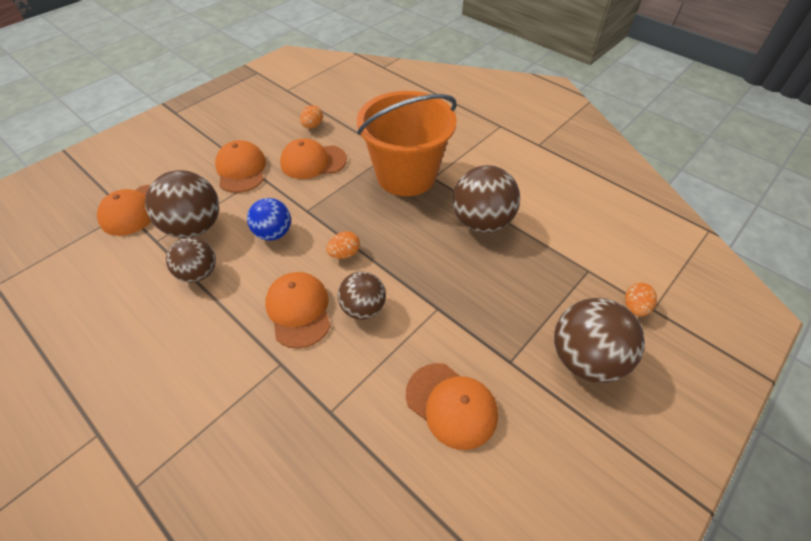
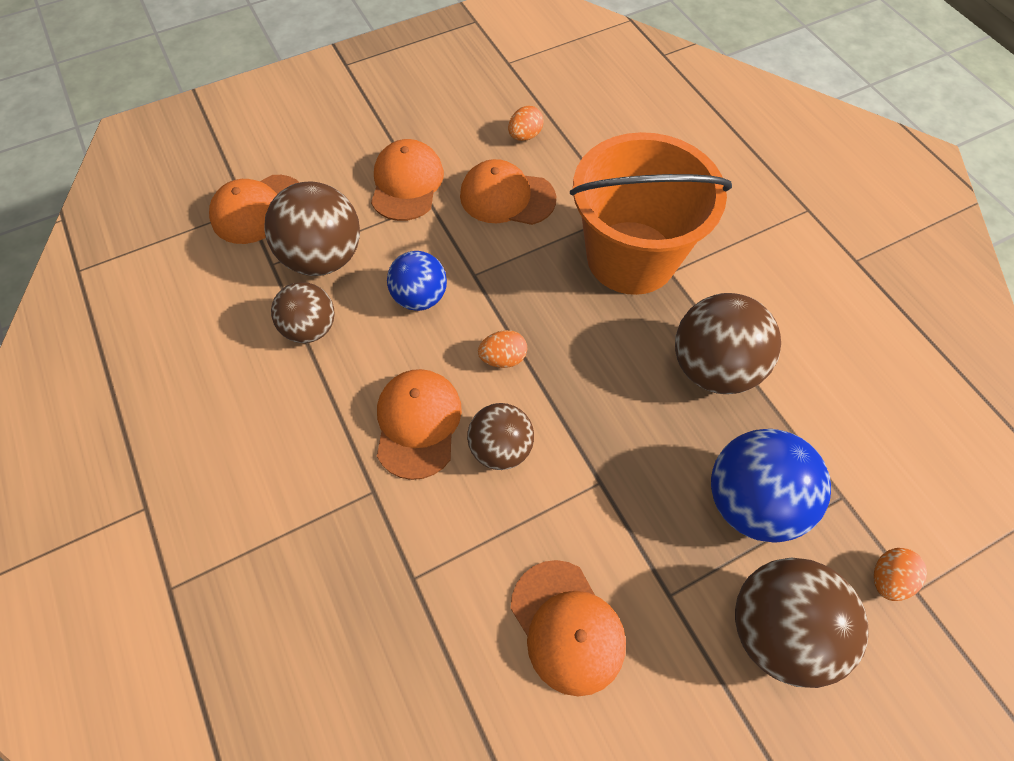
camera: 20 degrees right, 10 degrees up
none -> blue ball [711,429,831,543]

